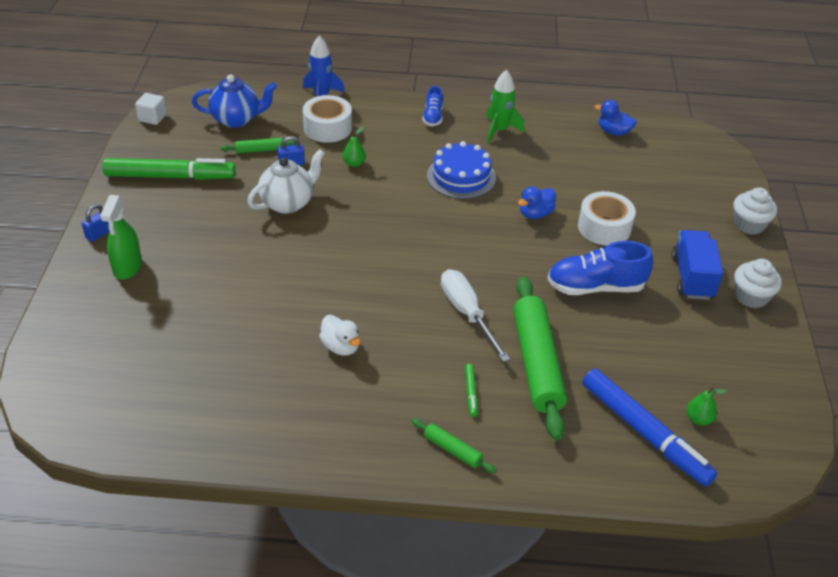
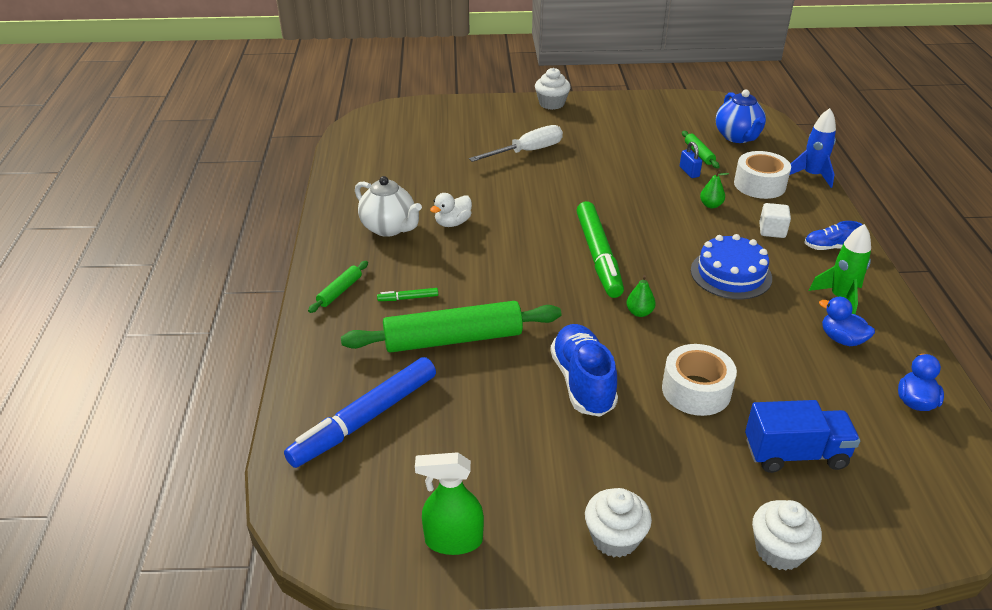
camera: 85 degrees right, 5 degrees down
blue padlock [82,204,110,242] -> white cupcake [535,68,571,110]
green spray bottle [100,195,142,280] -> green spray bottle moved to [415,452,484,555]
green marker [102,158,236,180] -> green marker moved to [576,201,624,298]
white cube [135,93,167,125] -> white cube moved to [759,203,791,238]
white teapot [247,149,325,214] -> white teapot moved to [355,176,422,237]
white screwdriver [441,269,510,362] -> white screwdriver moved to [469,125,563,162]
blue duck [518,186,556,219] -> blue duck moved to [819,297,875,346]
blue truck [672,230,723,300] -> blue truck moved to [745,400,860,473]
green pear [686,387,727,425] -> green pear moved to [626,275,656,317]

